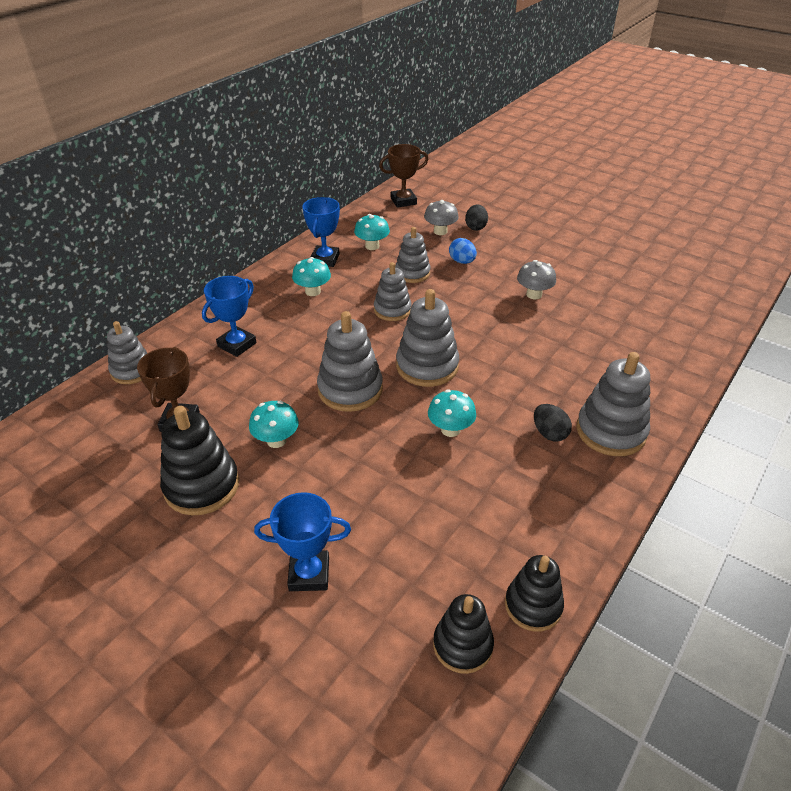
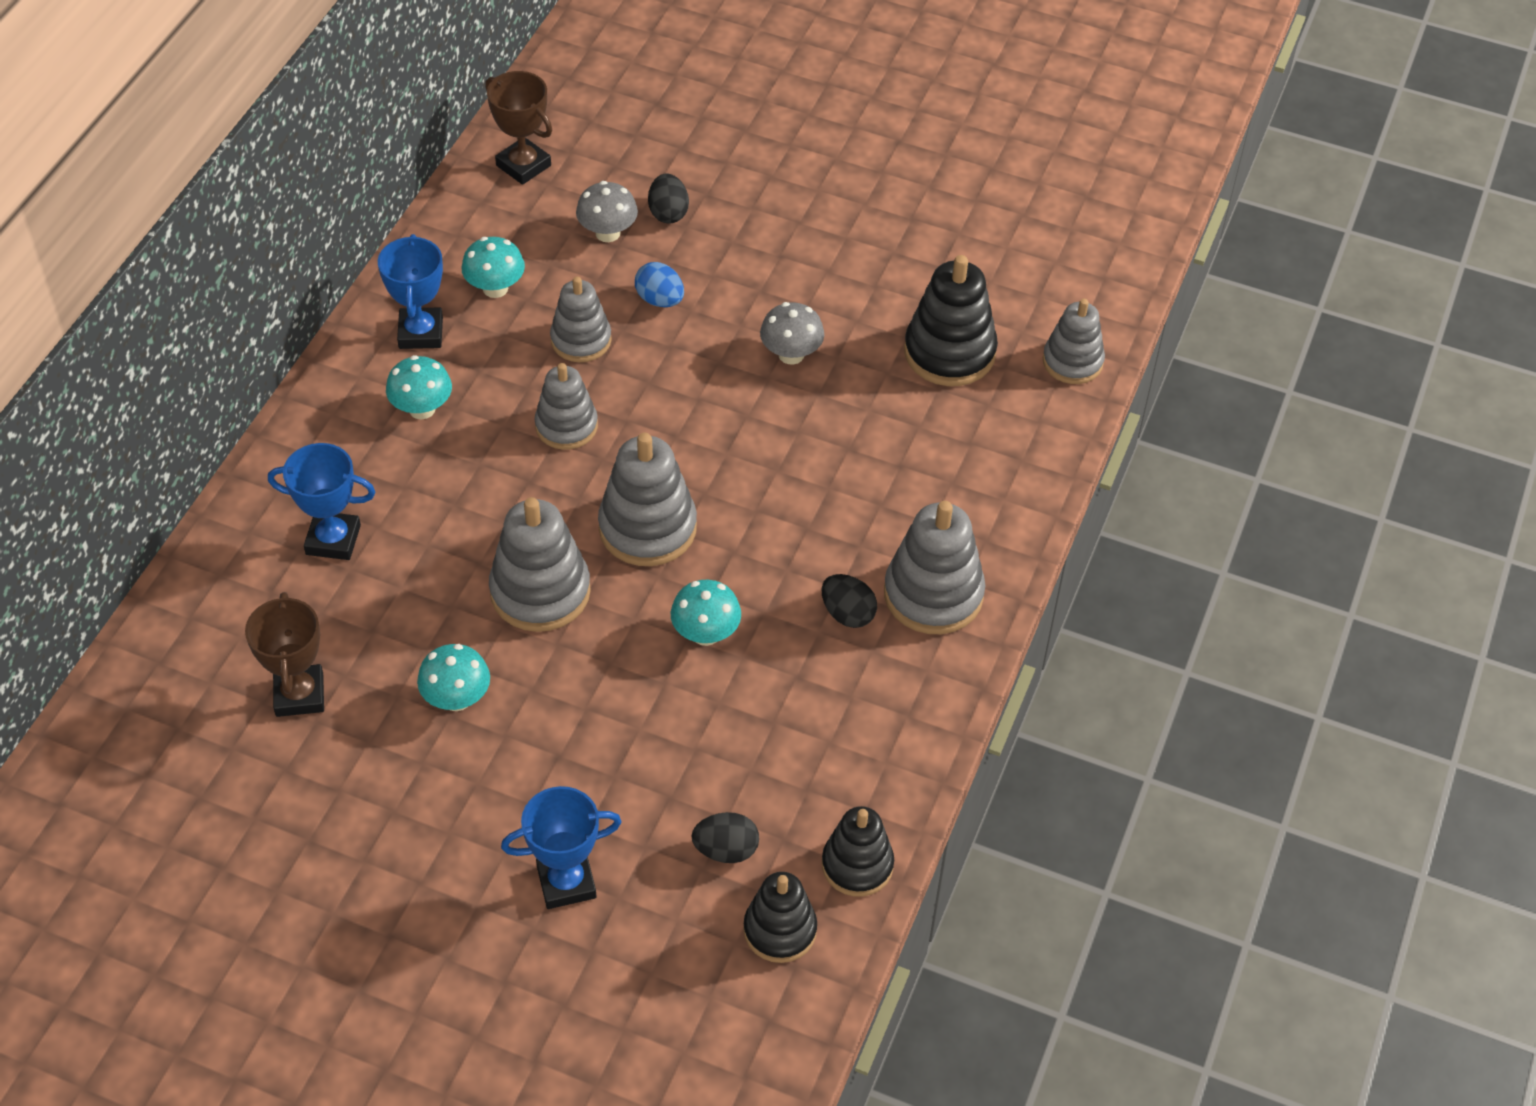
camera: 15 degrees left, 10 degrees up
grey stacking toy [107,321,147,384] -> grey stacking toy moved to [1043,299,1105,384]
black stacking toy [160,406,239,515] -> black stacking toy moved to [904,255,998,386]
blue trophy [202,276,257,357] -> blue trophy turned 75 degrees clockwise [268,443,375,560]
brown trophy [379,144,429,208] -> brown trophy turned 75 degrees clockwise [485,71,552,185]
none -> black egg [691,812,759,863]

